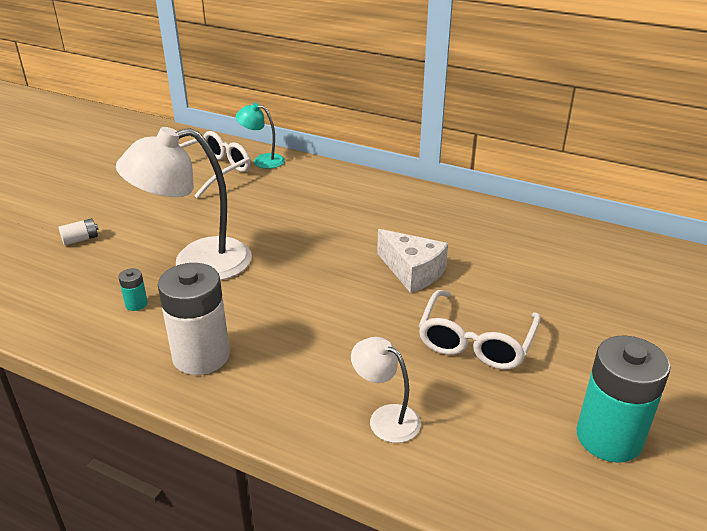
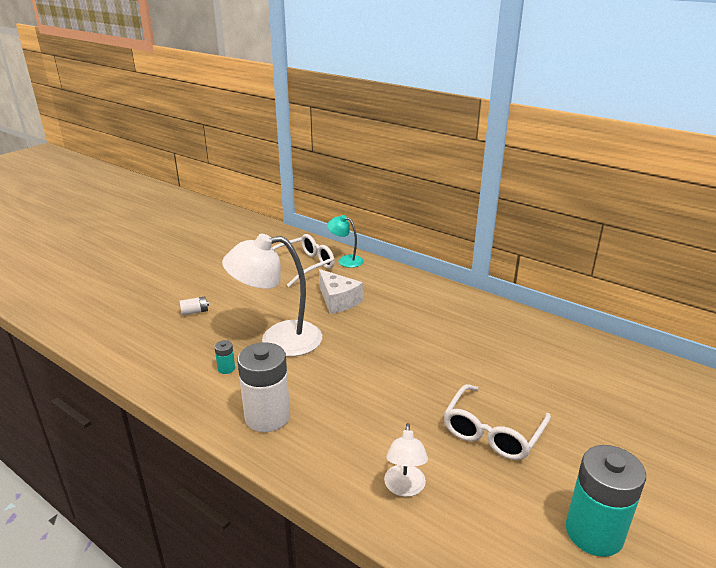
camera: 10 degrees right, 5 degrees down
white lamp [351,337,421,443] -> white lamp turned 135 degrees counterclockwise [384,423,428,497]
white cheese [377,229,448,293] -> white cheese moved to [319,269,363,314]

